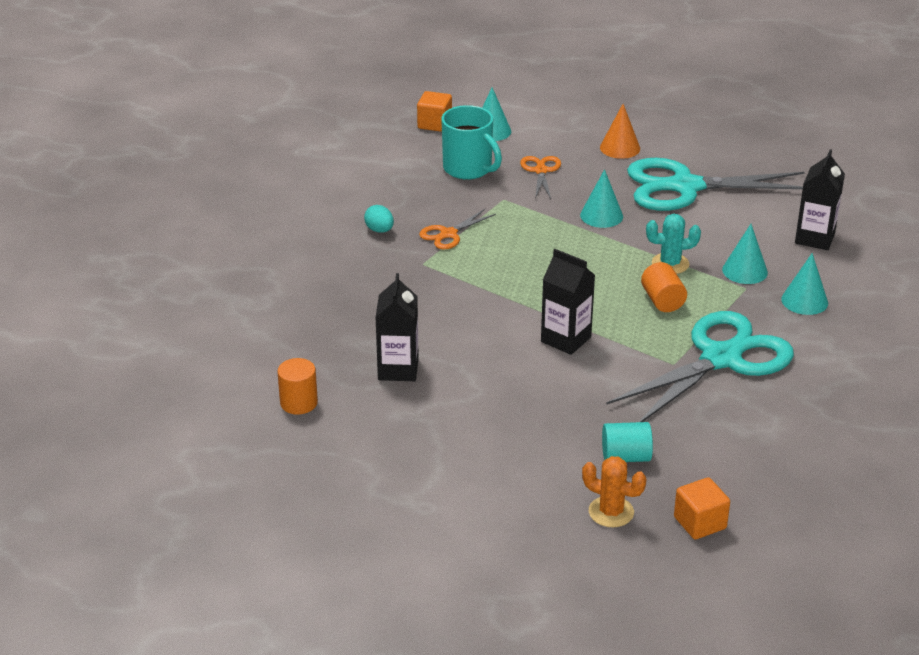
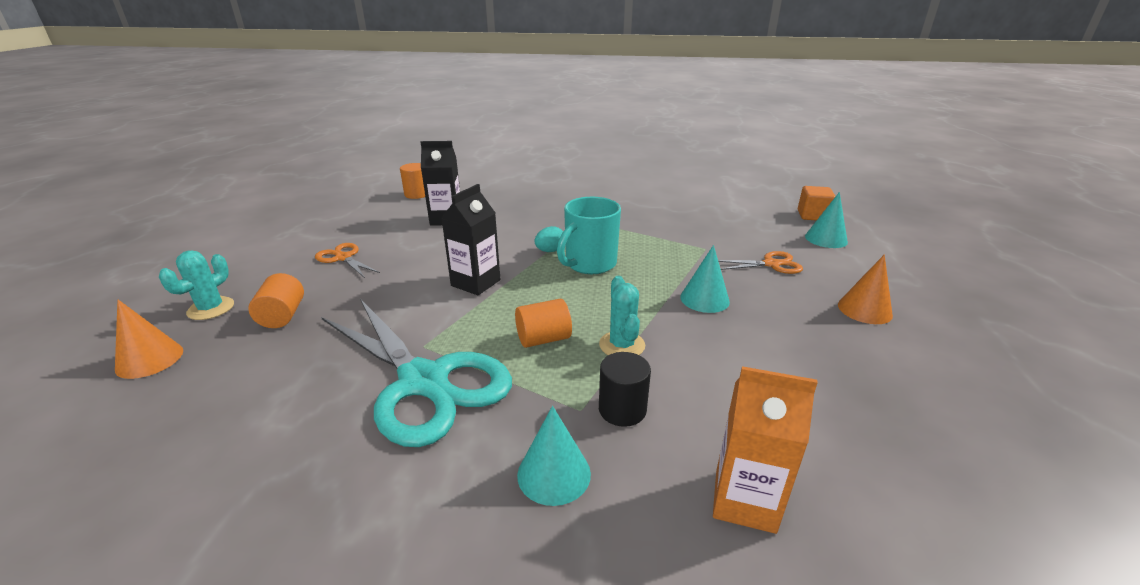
camera: 85 degrees right, 5 degrees down
turquoise egg [364,205,394,233] -> turquoise egg moved to [534,226,563,252]
orange scissors [419,209,496,249] -> orange scissors moved to [315,243,380,278]
turquoise mug [441,105,502,180] -> turquoise mug moved to [557,197,621,274]
orange cactus [582,456,647,527] -> turquoise cactus [159,251,234,320]
turquoise cylinder [602,422,653,462] -> orange cylinder [248,273,304,328]
turquoise scissors [627,158,805,211] -> none
orange cube [674,477,730,540] -> orange cone [115,300,183,379]
turquoise cone [722,224,768,284] -> black cylinder [599,352,651,427]
black carton [795,149,845,250] -> orange carton [713,366,818,534]

